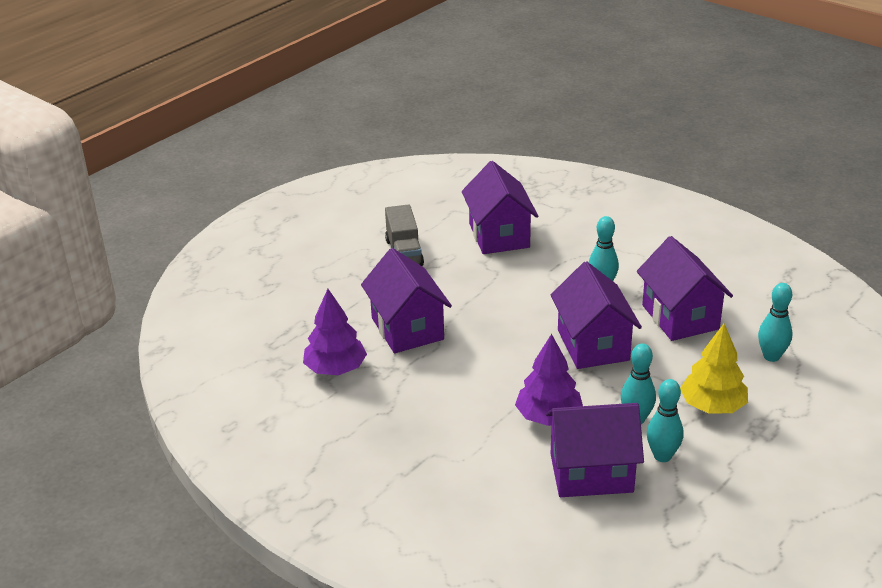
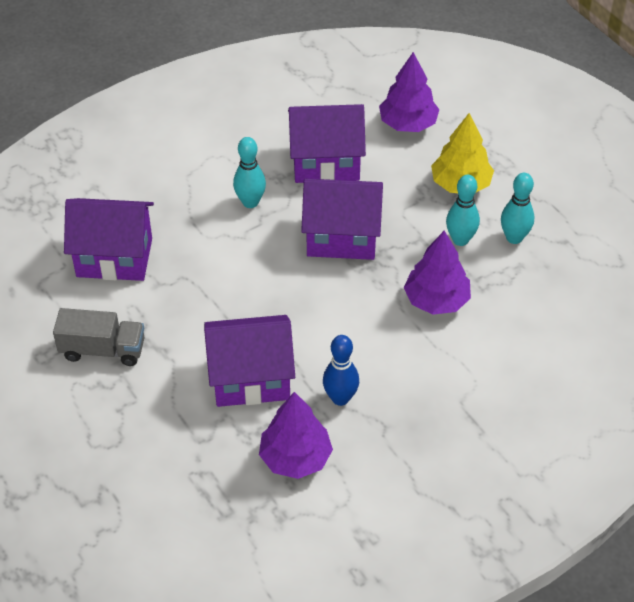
camera: 75 degrees left, 15 degrees up
purple house [546,403,644,497] -> none
turquoise bowling pin [758,283,793,362] -> purple tree [379,52,440,132]
none -> blue bowling pin [323,335,359,406]

